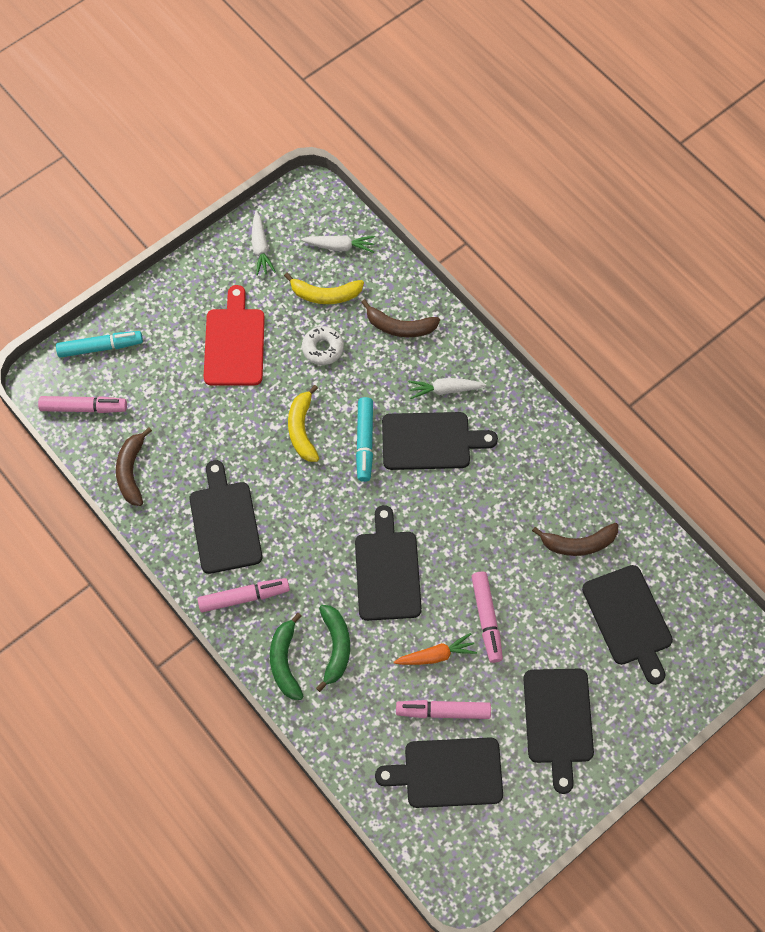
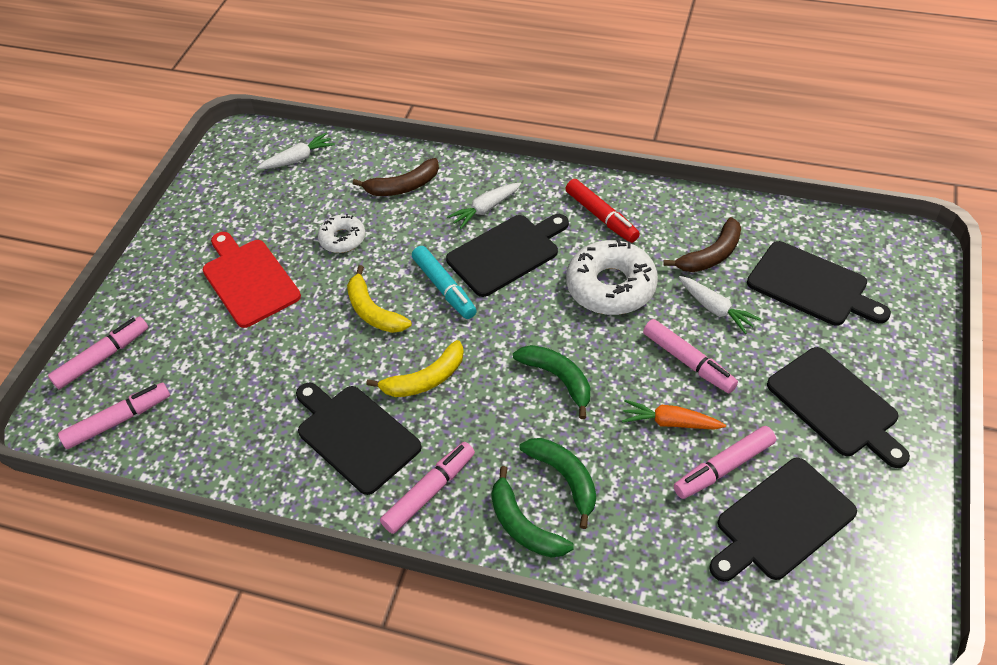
camera: 30 degrees left, 15 degrees down
turquoise marker [56,331,143,358] -> pink marker [48,316,148,389]
brown banana [116,427,152,506] -> none
white carrot [252,211,276,276] -> white carrot moved to [679,276,761,334]
yellow banana [284,273,364,304] -> yellow banana moved to [366,340,464,397]
black cutting board [355,505,422,621] -> green banana [513,345,590,419]
orange carrot [394,633,477,665] -> orange carrot turned 120 degrees counterclockwise [622,400,726,430]
none -> red marker [566,179,640,243]
none -> white donut [566,239,658,315]

